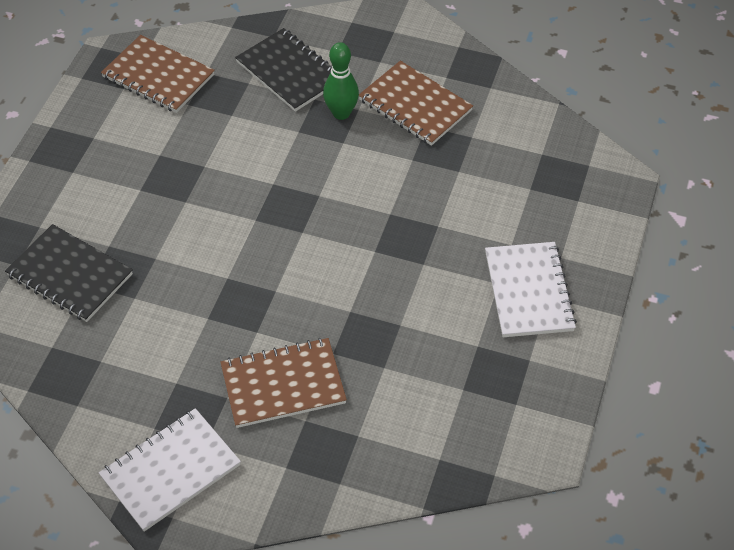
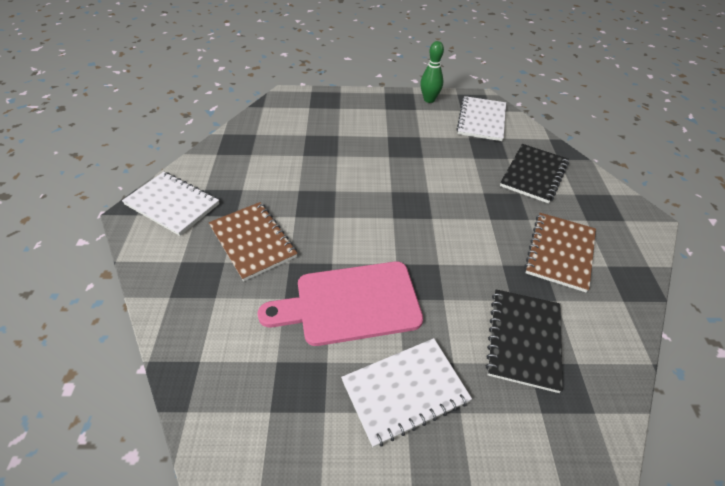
camera: 70 degrees right, 5 degrees down
black notebook [5,224,133,322] -> black notebook moved to [486,289,563,393]
brown notebook [101,35,215,113] -> white notebook [457,96,506,141]
green bowling pin [323,42,359,120] -> green bowling pin moved to [420,41,444,103]
none -> pink cutting board [257,261,423,346]

